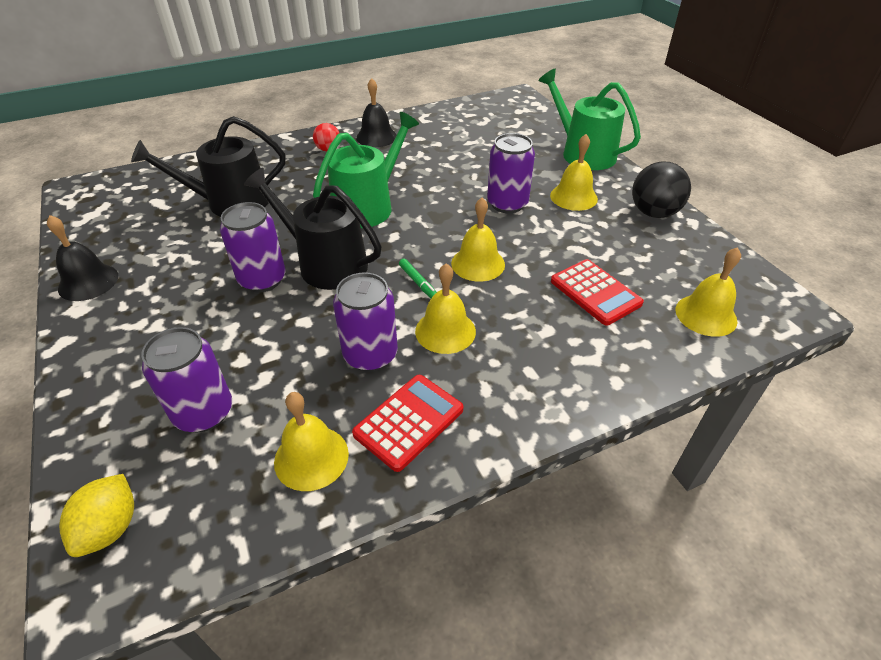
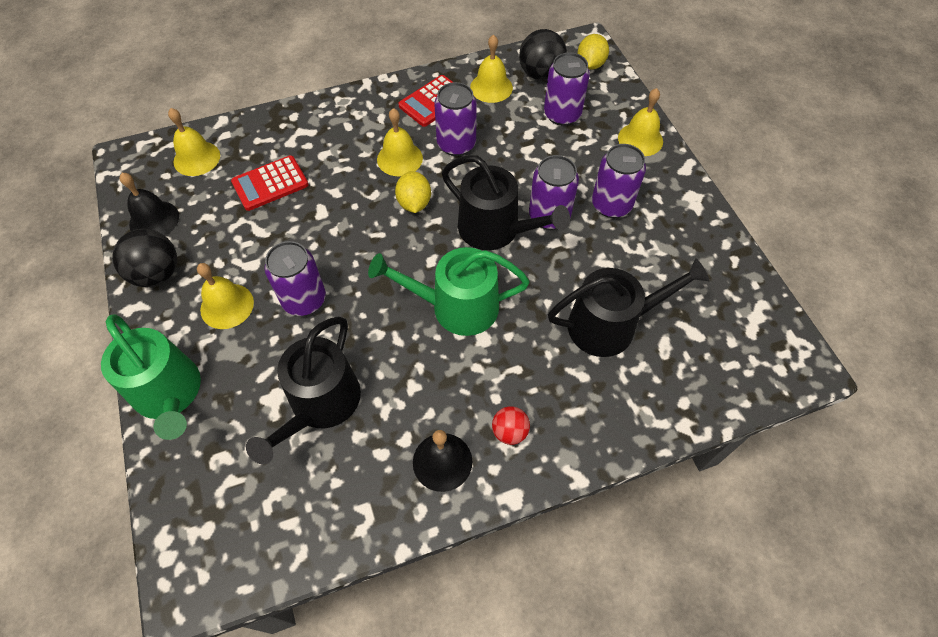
camera: 175 degrees left, 15 degrees up
black bell [47,215,118,301] -> black bell moved to [120,173,179,236]
green watering can [313,112,419,228] -> green watering can turned 45 degrees clockwise [368,247,529,336]
green marker [399,259,437,298] -> yellow lemon [395,171,431,213]
yellow bell [451,198,505,282] -> yellow bell moved to [618,88,663,156]
red calculator [551,259,644,325] -> red calculator turned 90 degrees counterclockwise [231,155,308,211]
none -> black watering can [246,317,361,464]
none -> black ball [519,29,567,80]
none -> purple can [592,144,646,218]

